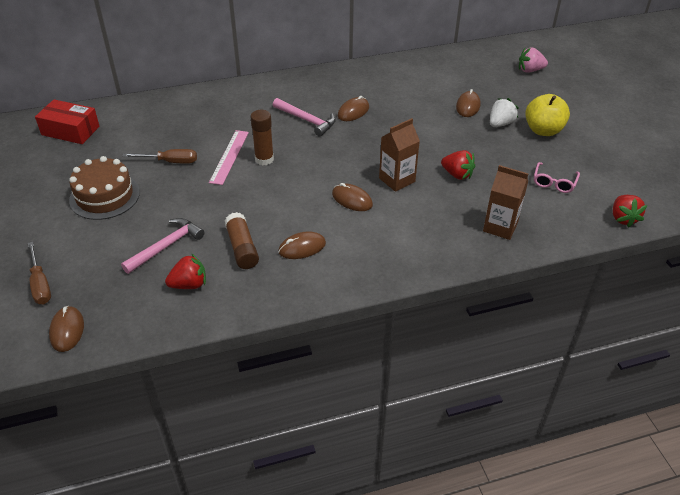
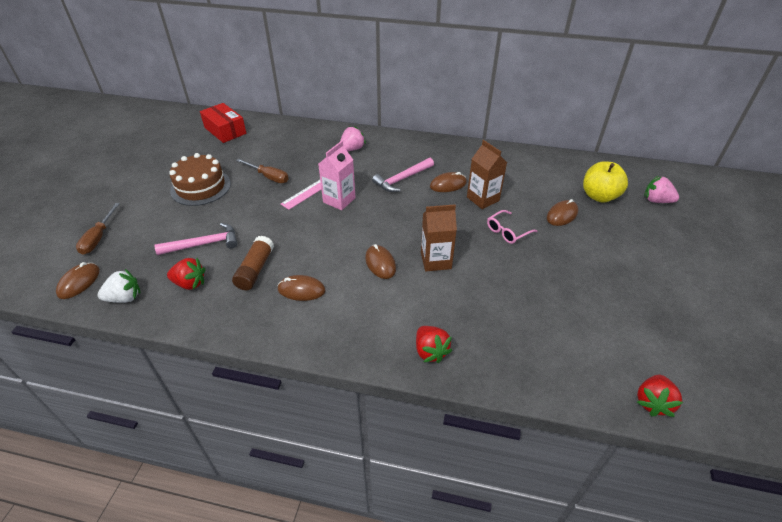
camera: 30 degrees right, 0 degrees up
brown glue stick [251,110,274,165] -> pink carton [318,141,356,210]
pink hammer [273,98,336,136] -> pink hammer turned 75 degrees clockwise [372,158,434,192]
red strawberry [441,150,475,180] -> red strawberry moved to [416,326,452,363]
brown carton [483,165,528,240] -> brown carton moved to [467,140,507,209]
white strawberry [490,98,518,127] -> white strawberry moved to [97,269,140,303]
yellow apple [525,94,570,136] -> yellow apple moved to [583,161,628,203]
pink glasses [534,162,580,193] -> pink glasses moved to [487,210,537,244]
none -> pink strawberry [340,126,366,151]

